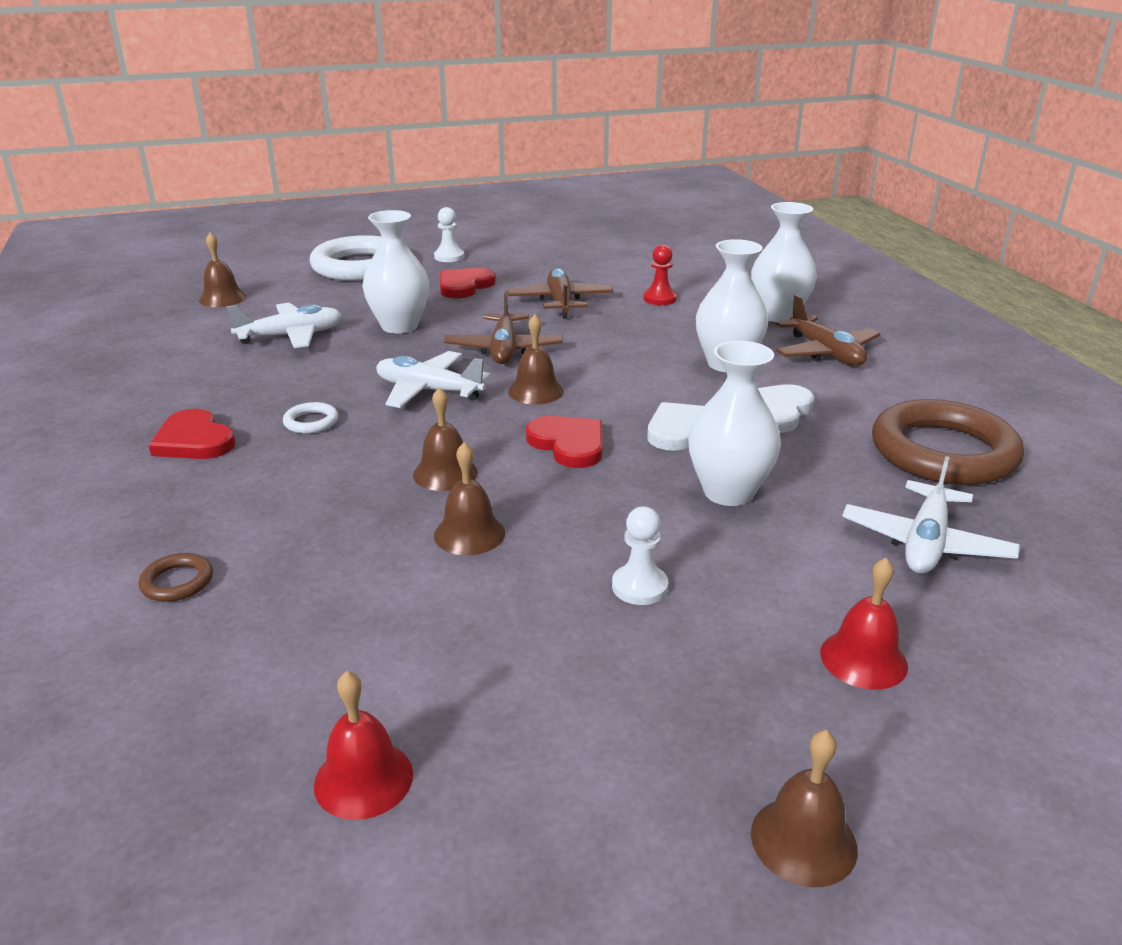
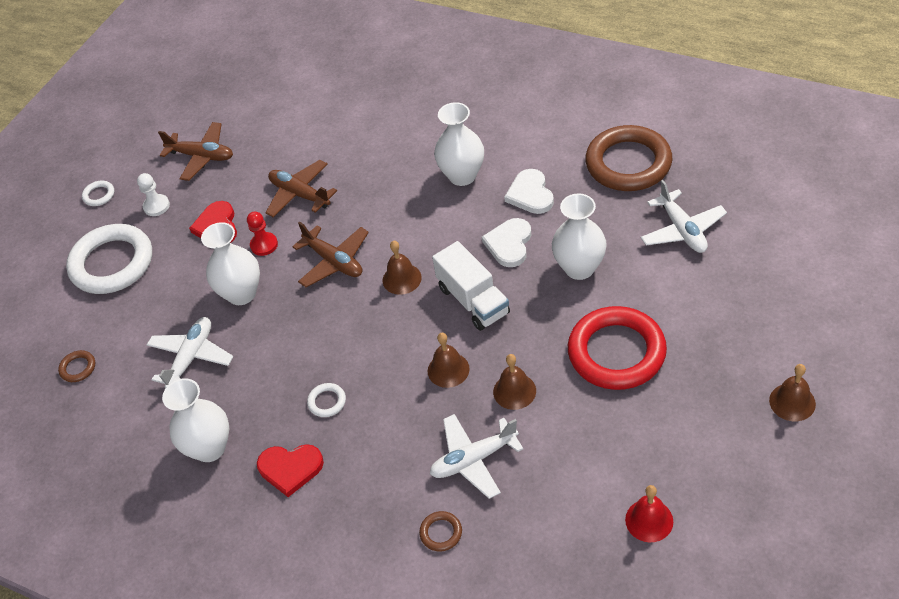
camera: 40 degrees left, 20 degrees up
brown bell [199,232,246,307] -> brown ring [58,350,95,382]
white plane [376,351,491,408] -> white plane moved to [430,414,524,499]
red heart [526,416,603,468] -> white truck [432,241,510,331]
white pawn [612,506,668,605] -> red ring [568,306,667,390]
red pawn [643,245,677,305] -> red pawn moved to [247,212,278,256]
white vase [751,202,817,322] -> white vase moved to [162,378,229,462]
brown plane [776,295,880,366] -> brown plane moved to [158,122,233,181]
red bell [820,558,908,690] -> none
none -> white ring [82,181,114,206]

